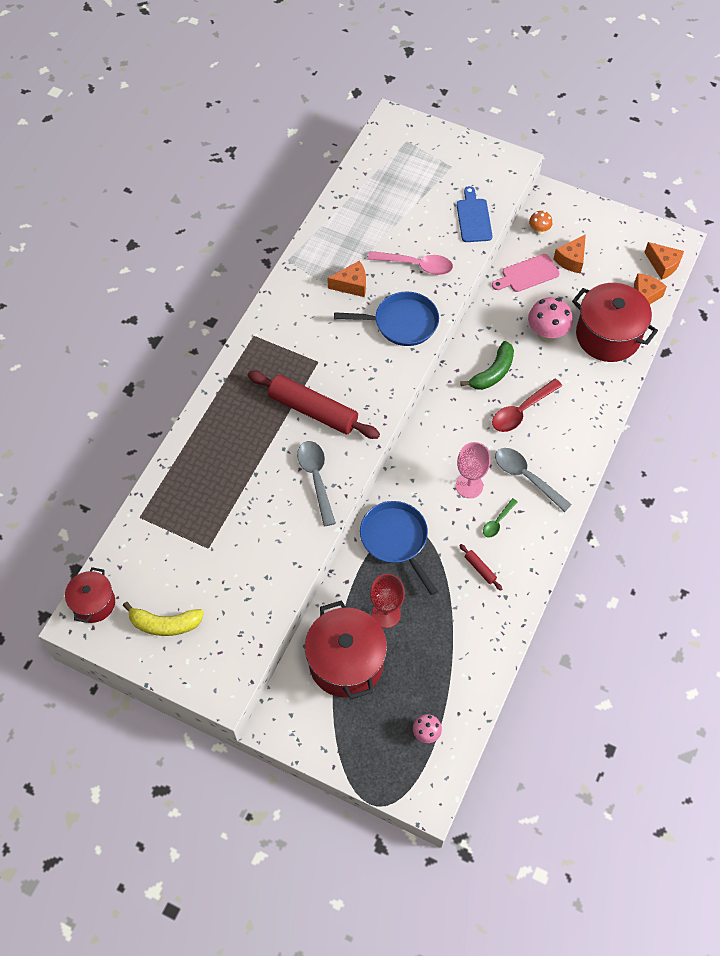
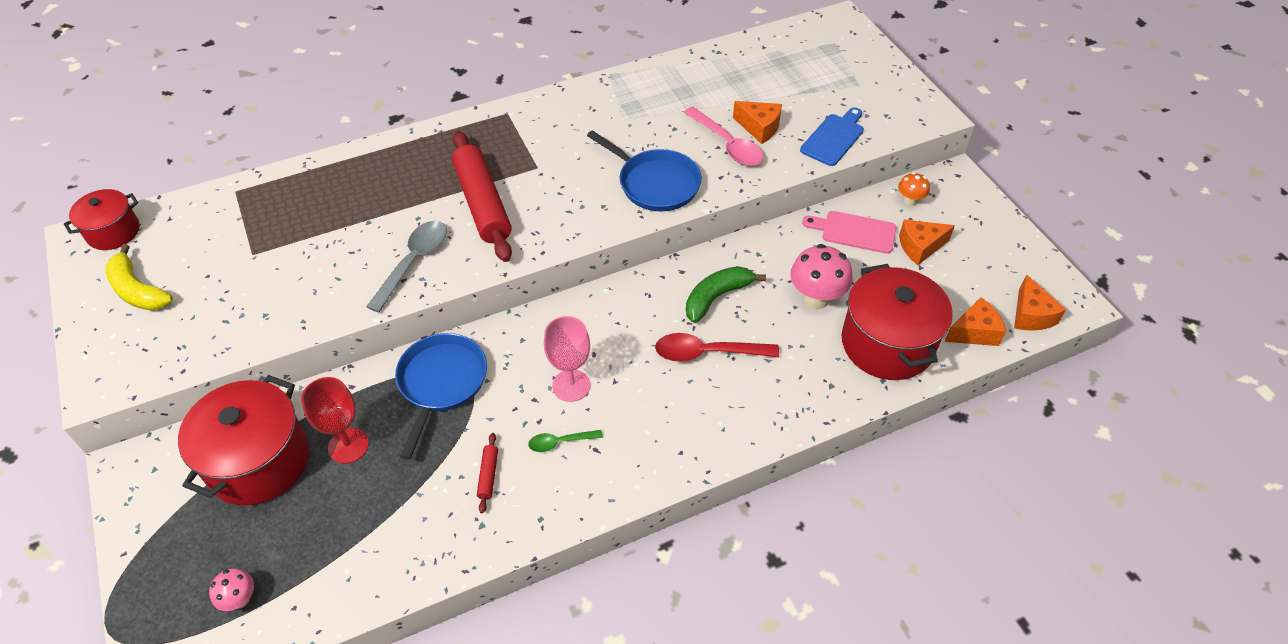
camera: 40 degrees right, 10 degrees down
orange cheese [328,261,366,297] -> orange cheese moved to [733,101,782,144]
green banana [460,341,514,390] -> green banana turned 150 degrees clockwise [686,266,766,323]
grey spoon [495,448,572,512] -> none

